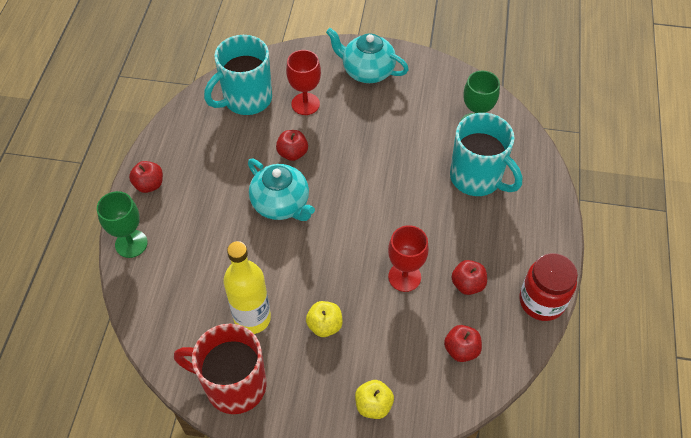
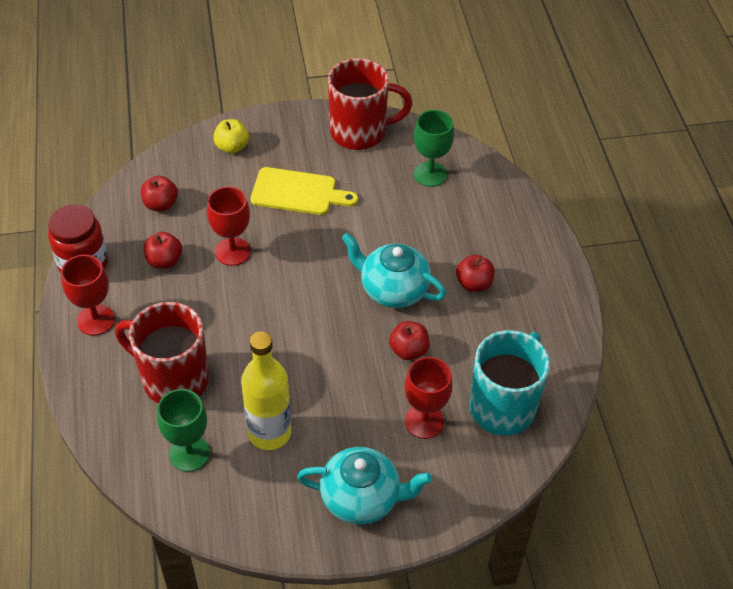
camera: 160 degrees right, 5 degrees down
green goblet [97,191,148,258] -> green goblet moved to [414,110,454,187]
red apple [129,161,163,193] -> red apple moved to [456,255,494,292]
yellow bottle [223,241,271,334] -> yellow bottle moved to [241,331,291,450]
yellow apple [306,301,343,337] -> yellow cutting board [251,167,358,215]
turquoise mug [450,113,522,196] -> red mug [115,302,209,404]
none -> red goblet [61,255,115,336]

